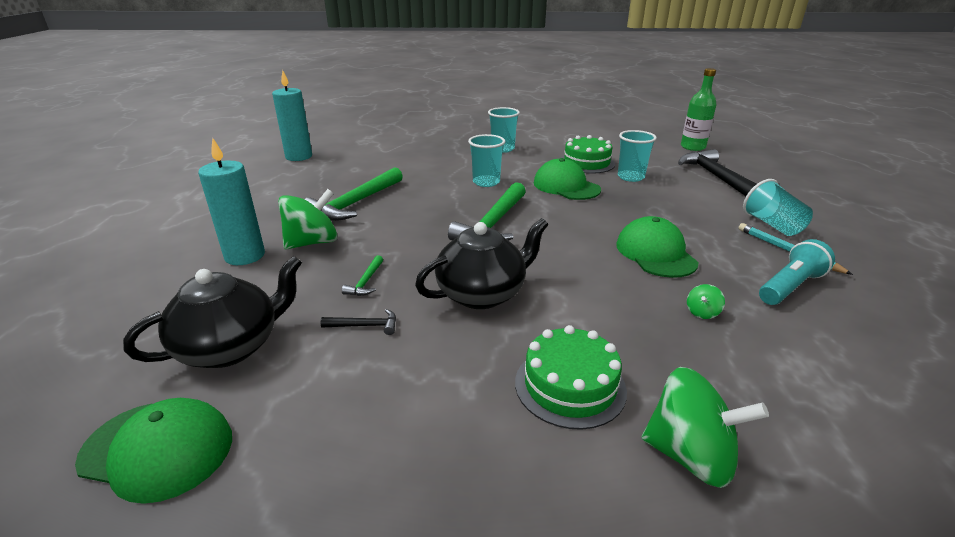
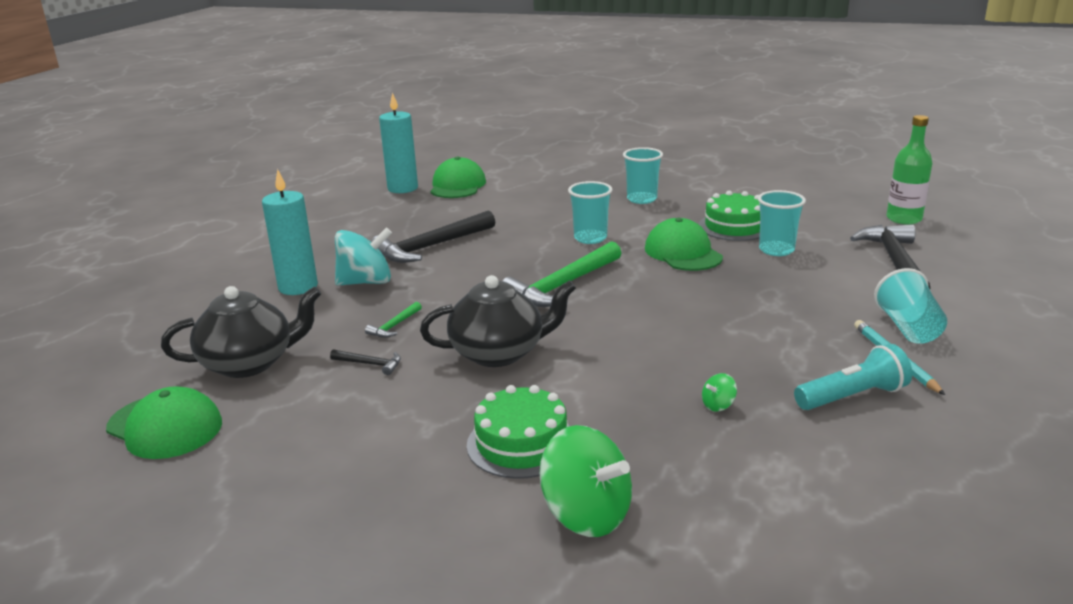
camera: 20 degrees right, 5 degrees down
green spinning top [278,189,337,249] -> turquoise spinning top [335,227,392,286]
green hammer [305,167,403,221] -> black hammer [371,211,495,263]
green cap [616,216,699,278] -> green cap moved to [430,157,486,198]

